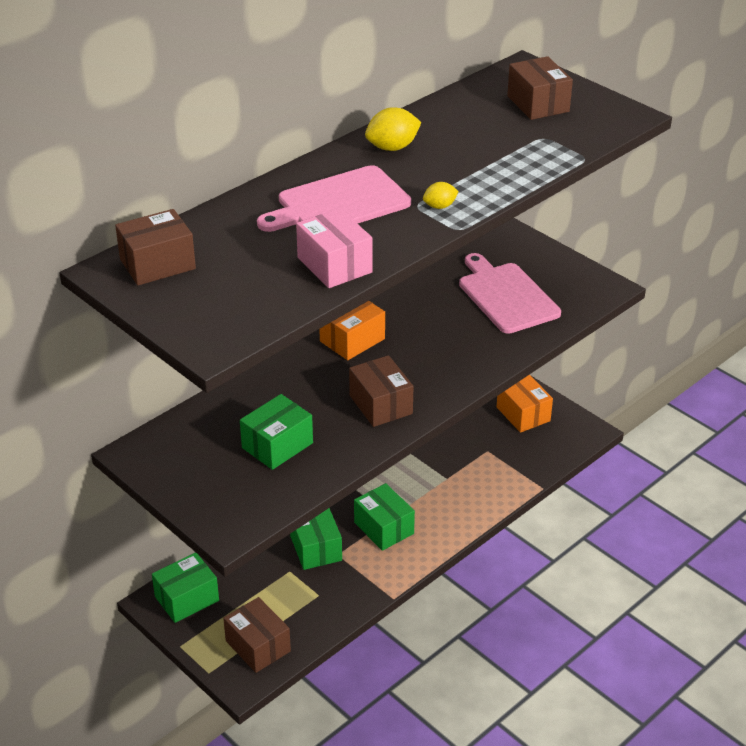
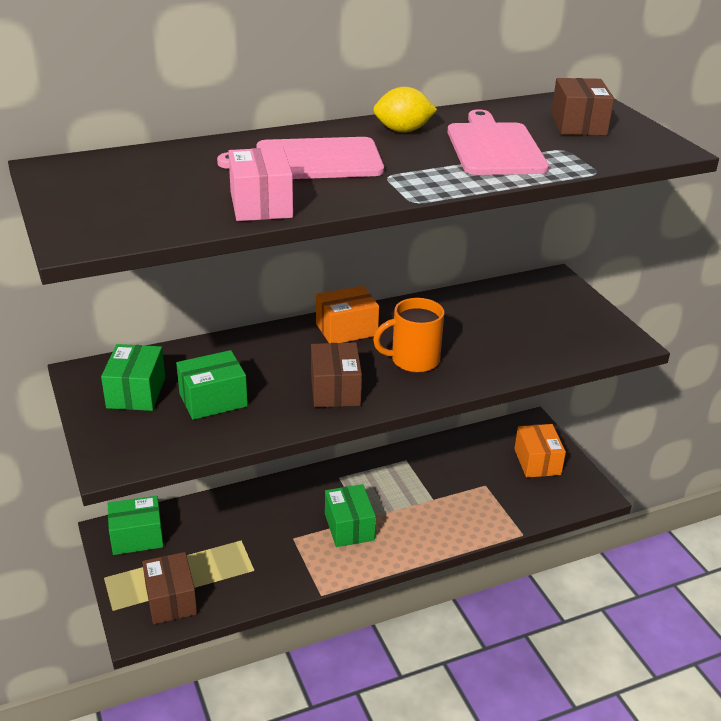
camera: 20 degrees right, 5 degrees down
brown box [115,209,196,285] -> none
green box [290,508,342,570] -> green box moved to [101,344,165,411]
yellow lemon [423,182,459,209] -> none
pink cutting board [459,253,561,334] -> pink cutting board moved to [447,109,549,175]
none -> orange mug [373,298,444,373]

